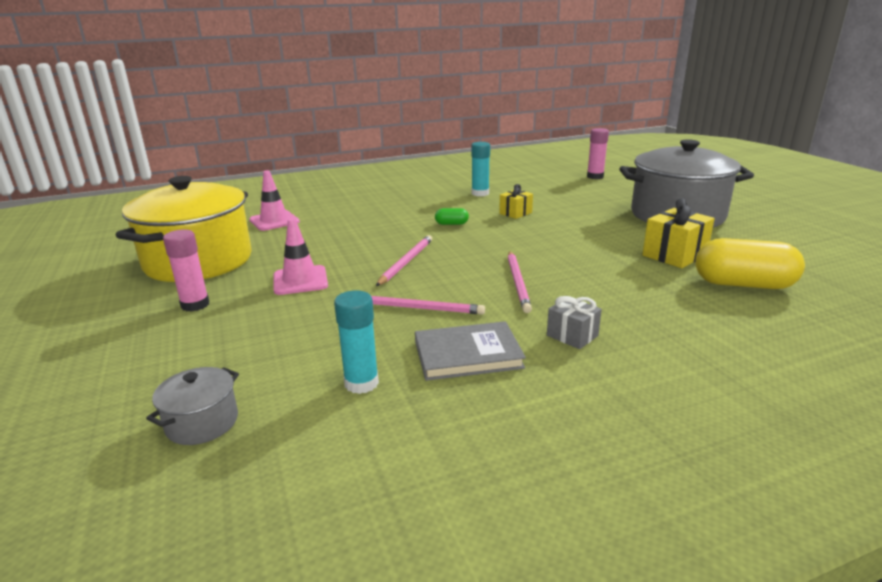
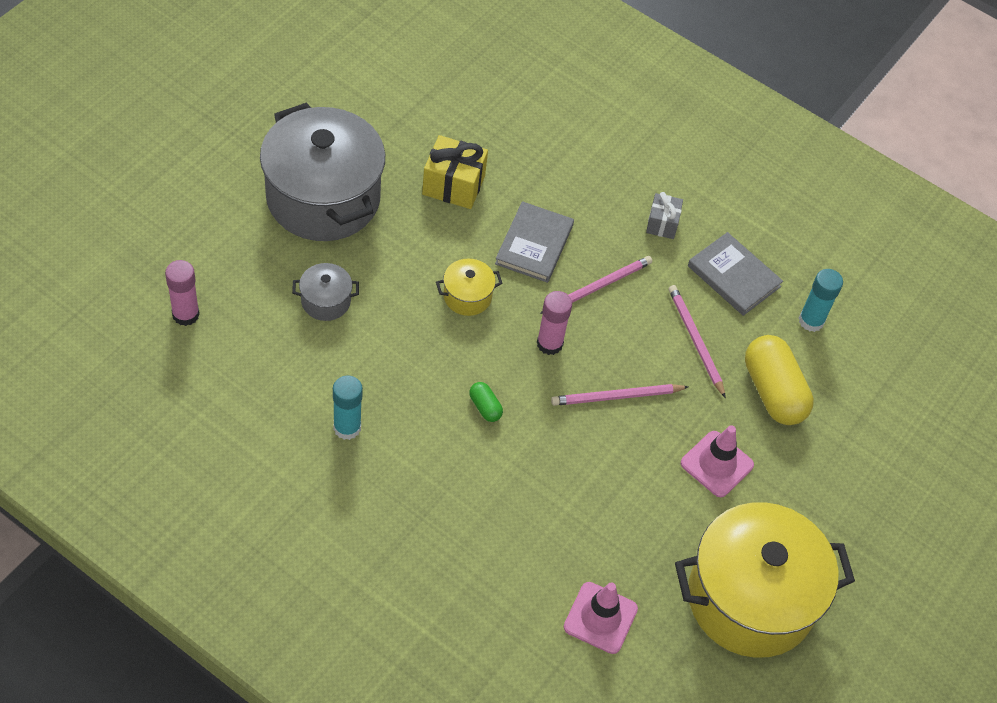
camera: 130 degrees left, 30 degrees up
grey pot [146,367,239,445] -> grey pot moved to [292,263,359,321]
pink glue stick [163,230,209,312] -> pink glue stick moved to [537,291,572,355]
yellow gift [499,184,533,219] -> none
yellow capsule [695,238,805,289] -> yellow capsule moved to [745,335,814,425]
none -> yellow pot [436,258,503,316]
none -> grey book [495,201,574,283]

